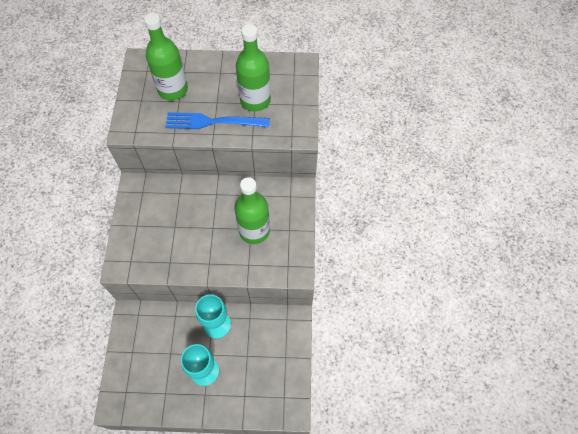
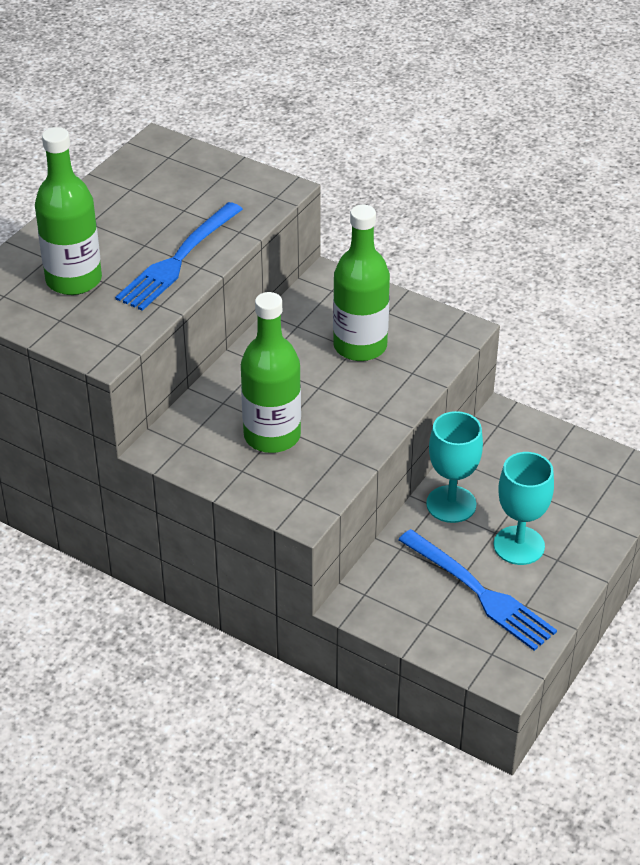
camera: 60 degrees left, 20 degrees down
green bottle [236,24,271,112] -> green bottle moved to [241,292,301,453]
none -> blue fork [398,529,557,651]

